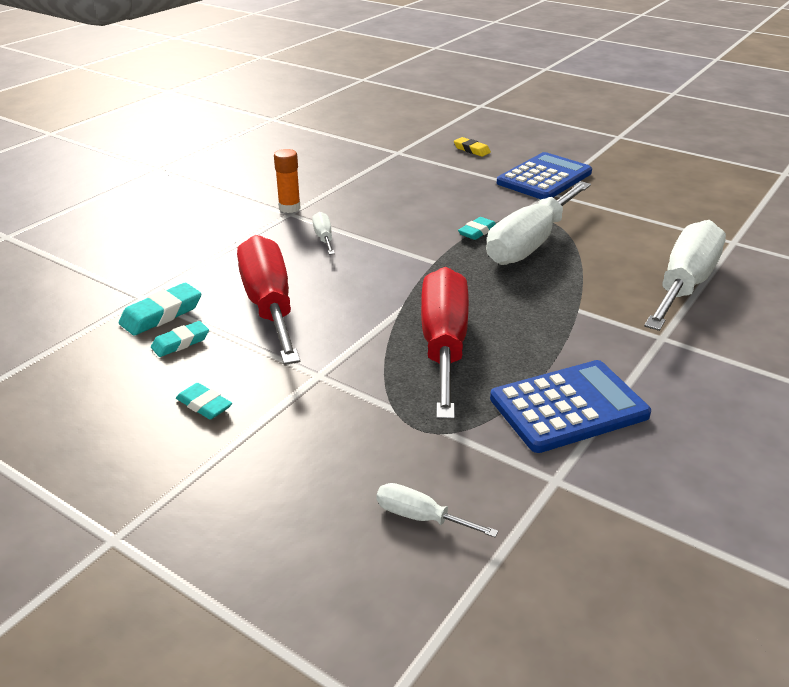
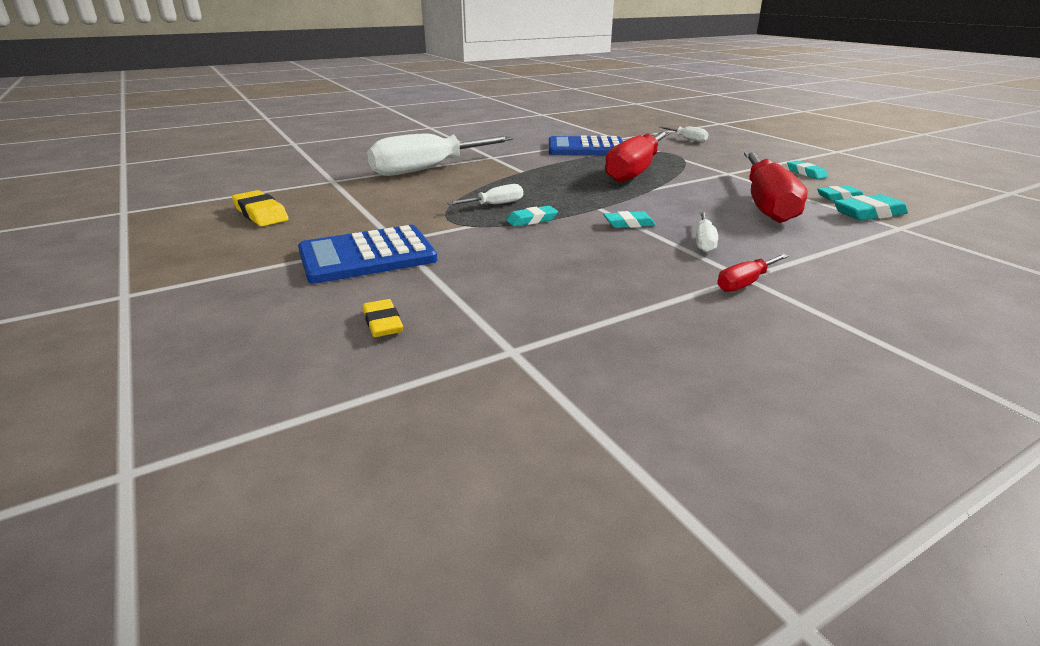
camera: 155 degrees left, 5 degrees down
orange glue stick [274,149,301,213] -> red screwdriver [717,254,789,292]
white screwdriver [486,181,591,265] -> white screwdriver [447,184,523,205], size x0.43
none -> yellow eraser [232,190,289,226]
none -> turquoise eraser [603,211,656,228]

